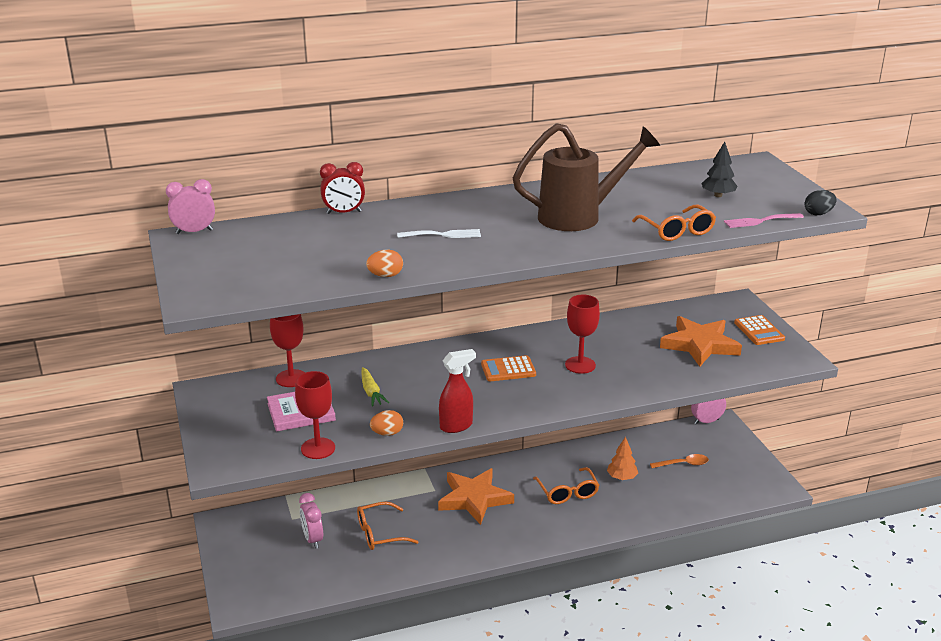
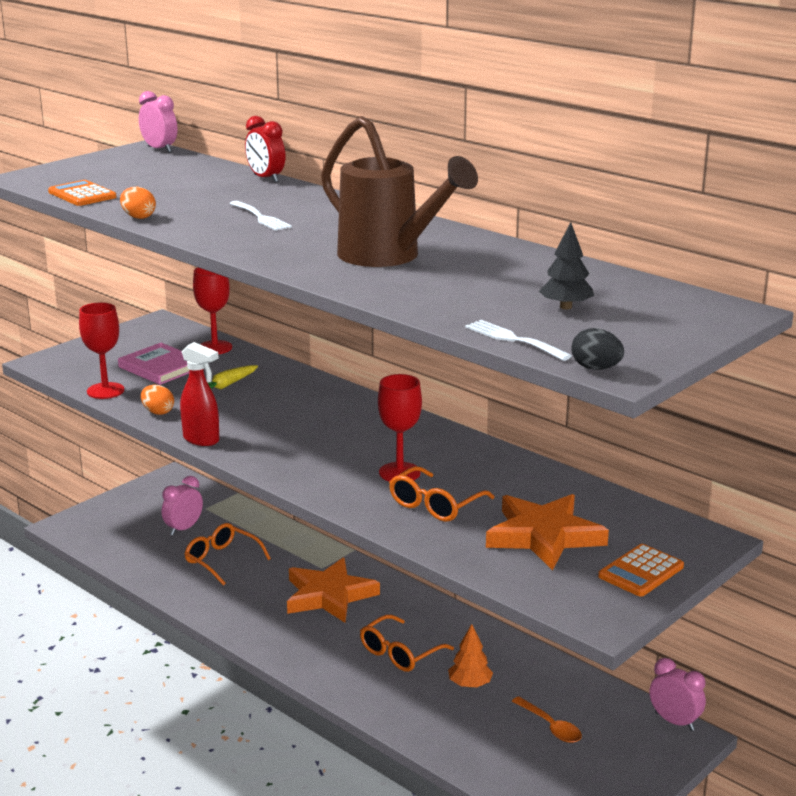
camera: 60 degrees right, 5 degrees down
orange calculator [481,355,536,381] -> orange calculator moved to [48,180,116,206]
orange glasses [632,205,716,241] -> orange glasses moved to [389,466,495,522]
pink fork [724,213,804,228] -> white fork [465,320,572,361]

